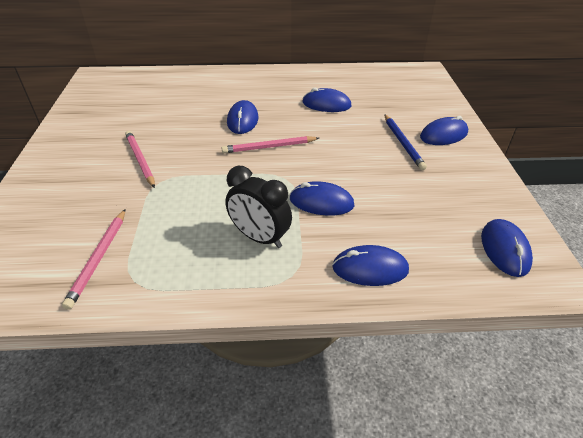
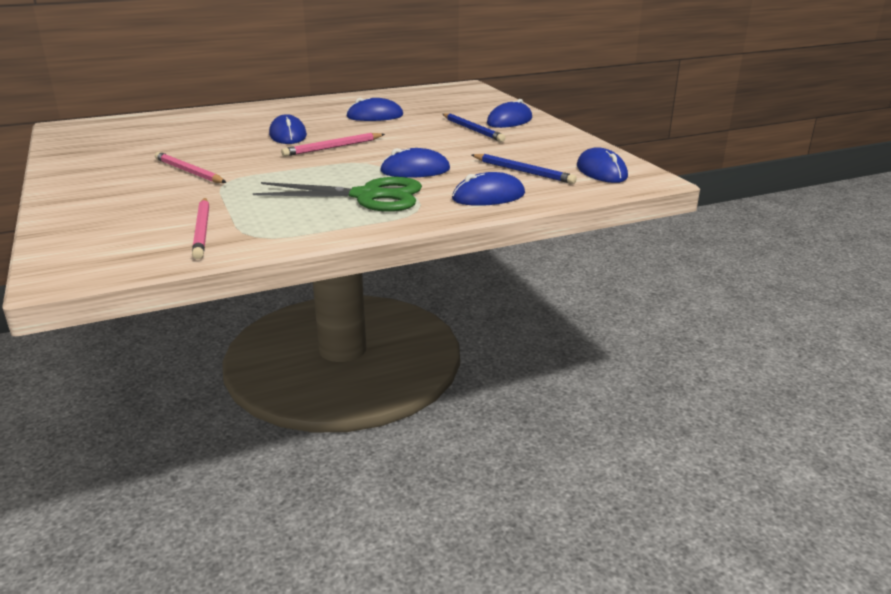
camera: 20 degrees left, 15 degrees down
black clock [225,166,292,248] -> green scissors [253,177,422,212]
none -> blue pencil [472,154,577,184]

